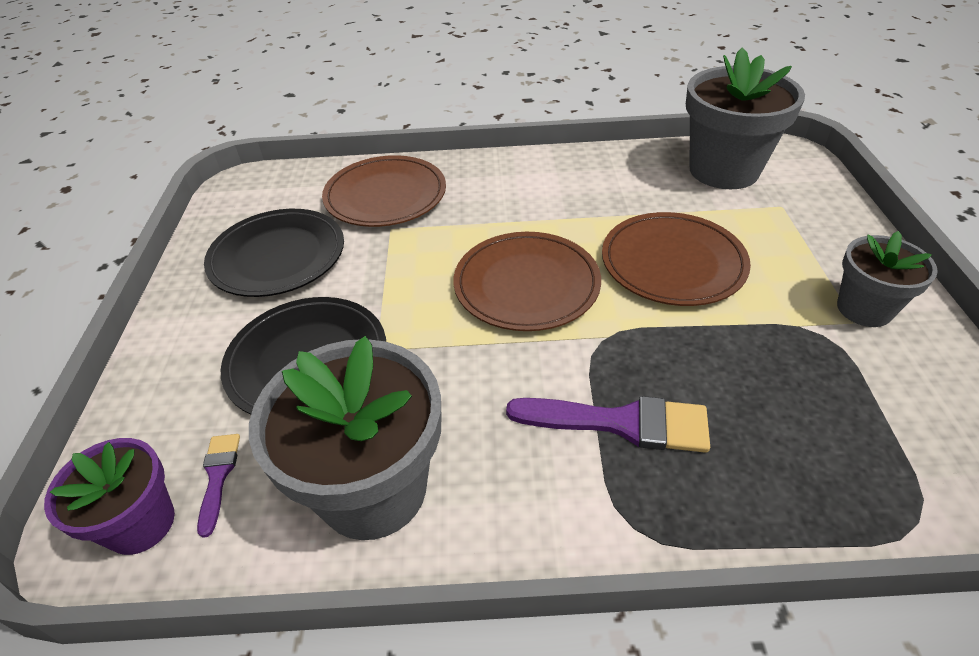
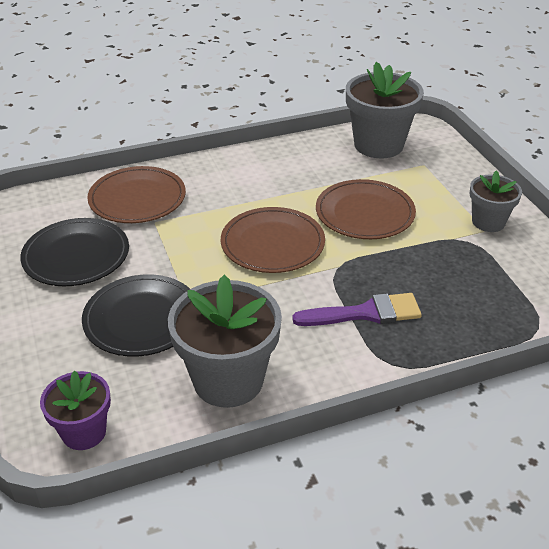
camera: 20 degrees left, 5 degrees down
purple brush [197,434,240,538] -> none

